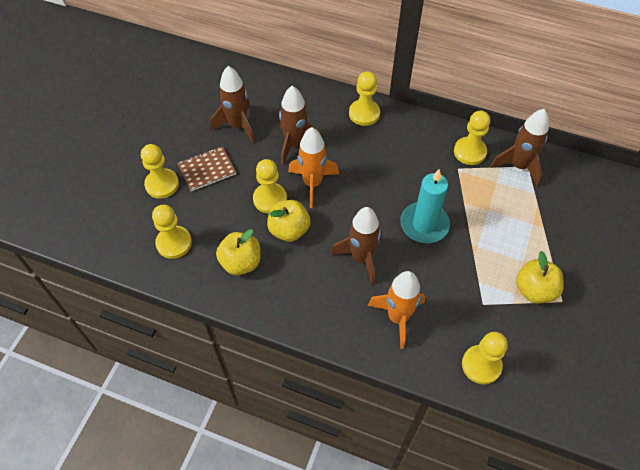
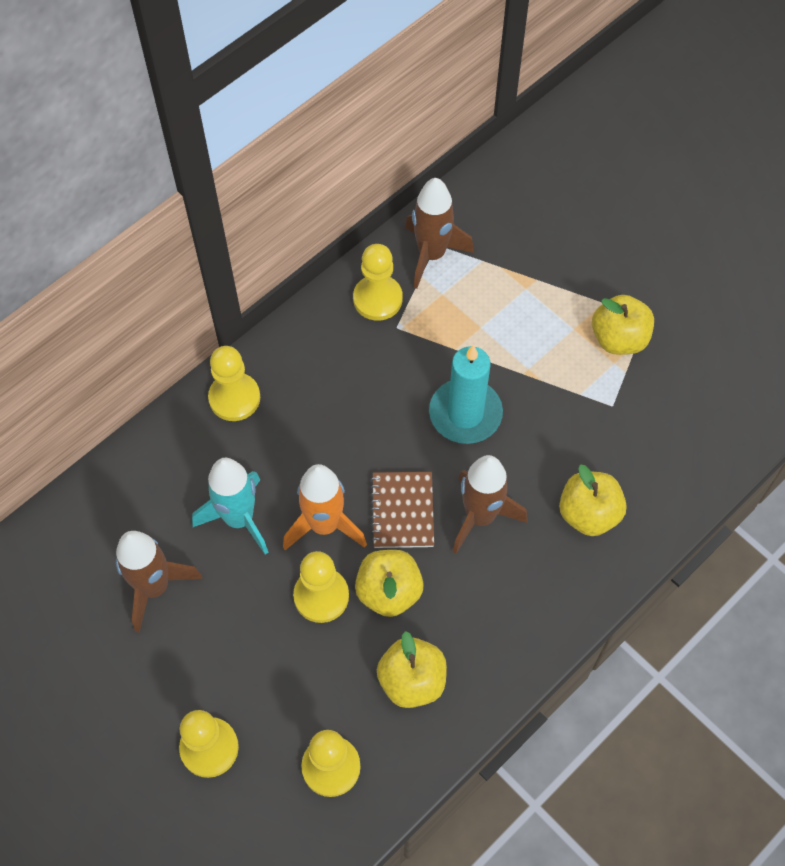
camera: 65 degrees left, 5 degrees up
brown notebook [177,146,236,191] -> brown notebook moved to [371,472,434,548]
brown rocket [279,86,322,165] -> turquoise rocket [192,458,268,555]
orange rocket [368,271,425,349] -> yellow apple [559,465,627,536]
yellow pawn [462,332,508,384] -> none

